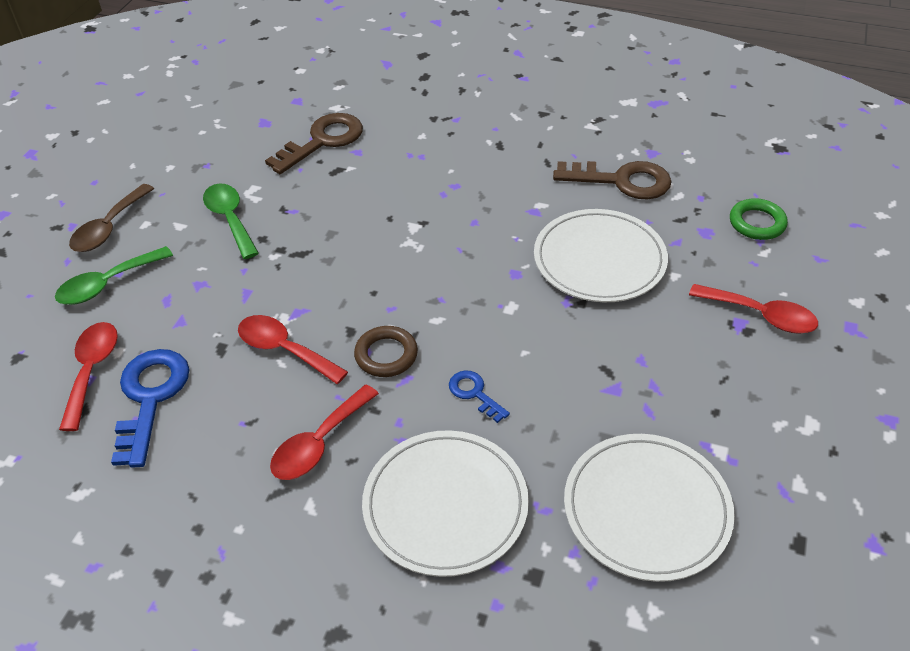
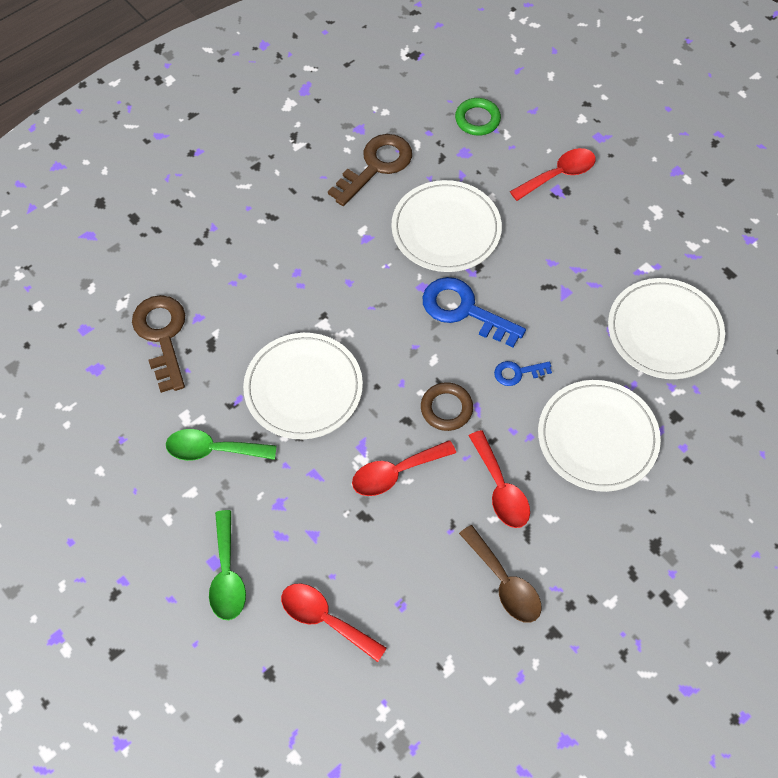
camera: 60 degrees left, 15 degrees up
brown spoon [69,184,154,252] -> brown spoon moved to [459,525,542,623]
blue key [111,349,190,468] -> blue key moved to [422,277,526,347]
none -> white plate [243,333,363,439]

